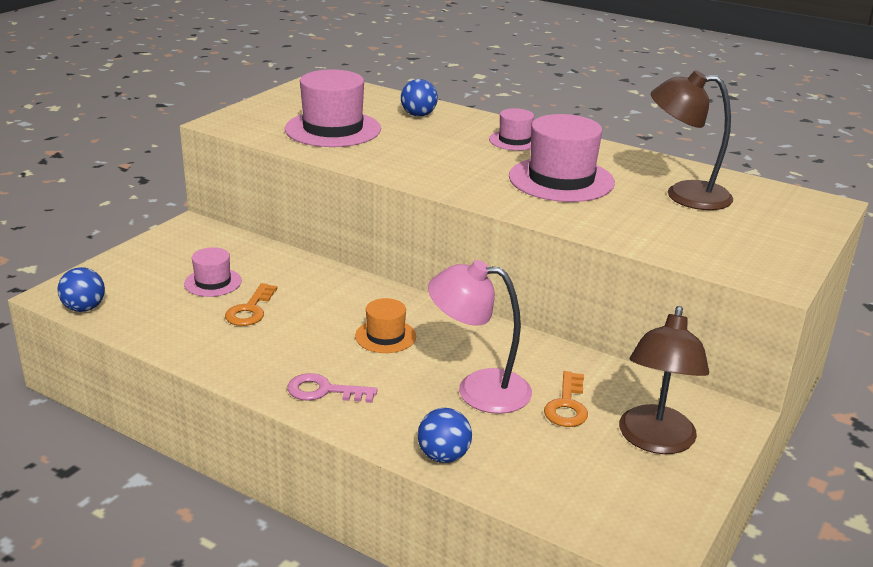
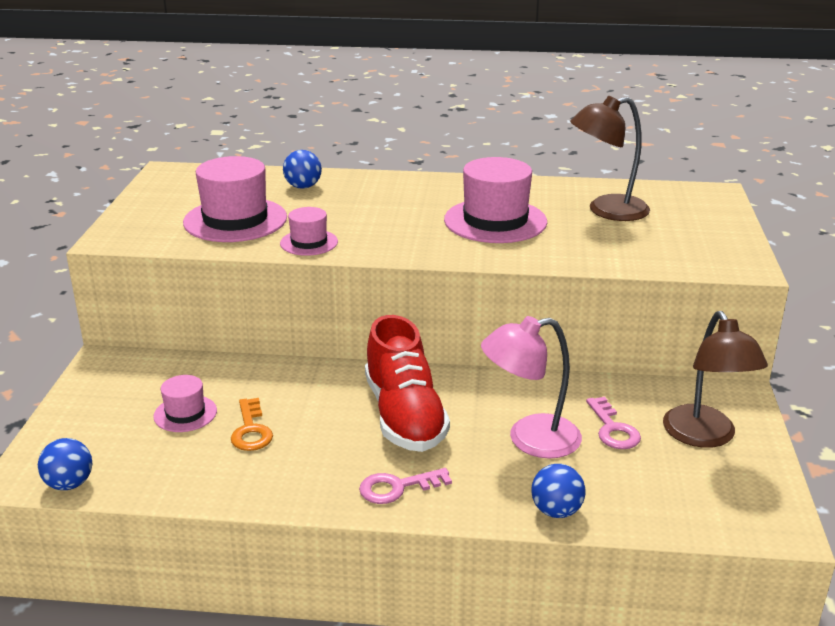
camera: 25 degrees left, 0 degrees up
orange hat [355,298,416,353] -> red shoe [365,315,450,452]
pink hat [489,108,534,151] -> pink hat moved to [280,207,338,256]
orange key [544,371,588,427] -> pink key [586,397,641,449]

